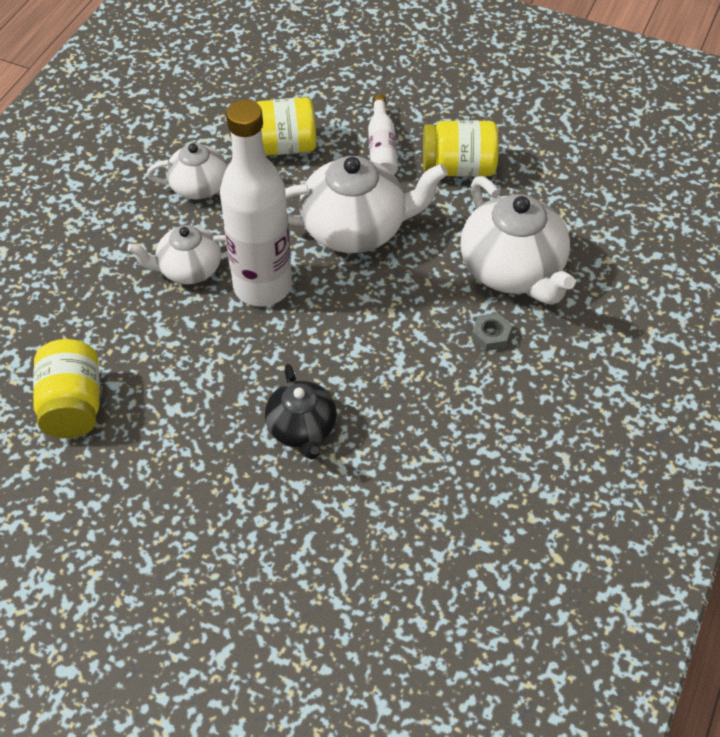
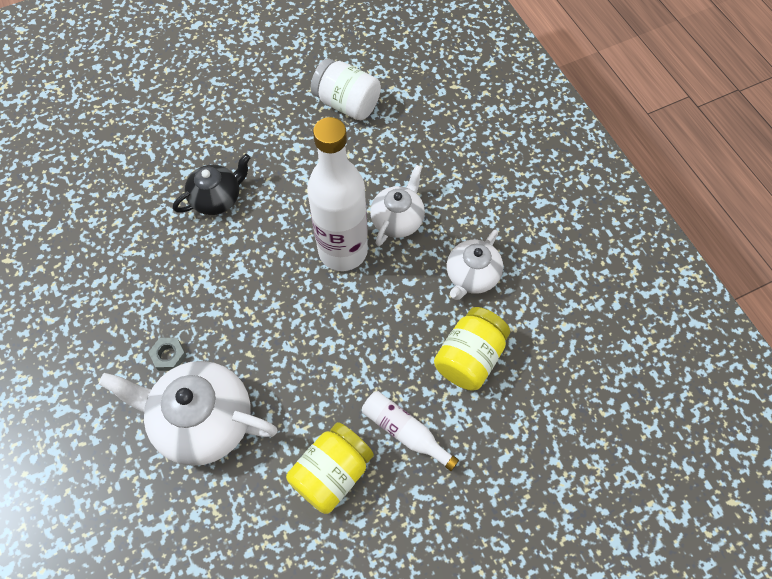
camera: 130 degrees right, 10 degrees up
yellow jar [33,339,100,438] -> white jar [311,58,381,120]
black teapot [265,364,337,460] -> black teapot turned 120 degrees clockwise [173,154,250,215]
white teapot [285,156,448,253] -> none

